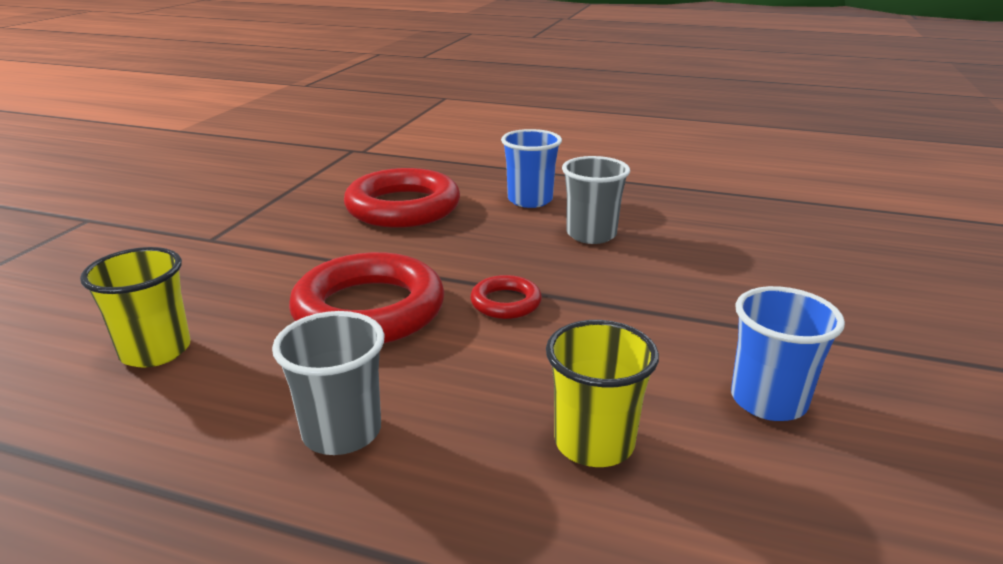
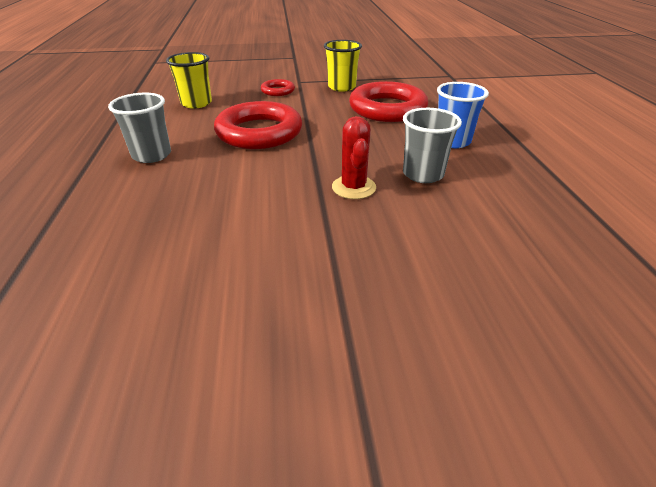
camera: 65 degrees right, 10 degrees up
red ring [470,275,542,319] -> red ring moved to [261,79,295,96]
yellow cup [546,320,659,467] -> yellow cup moved to [324,40,362,92]
blue cup [731,286,845,421] -> none
none -> red cactus [332,116,376,199]

